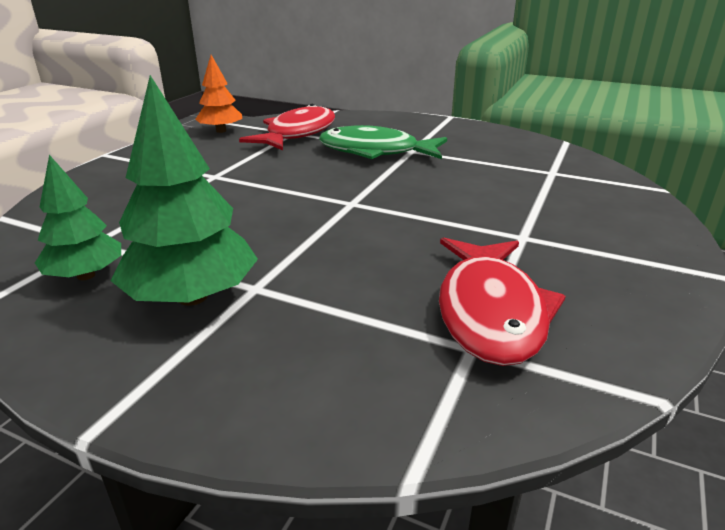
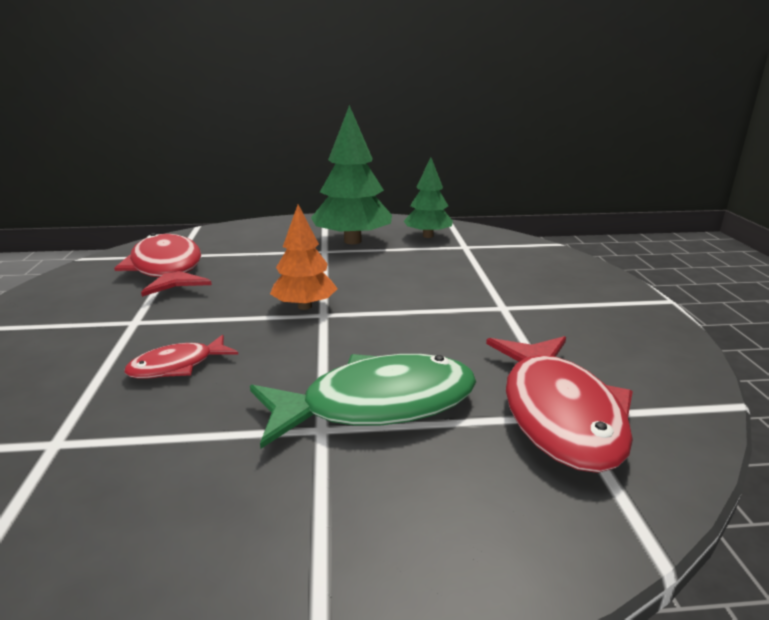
camera: 150 degrees right, 5 degrees down
orange tree [196,55,242,133] -> orange tree moved to [270,204,338,310]
none -> red fish [124,335,238,379]

